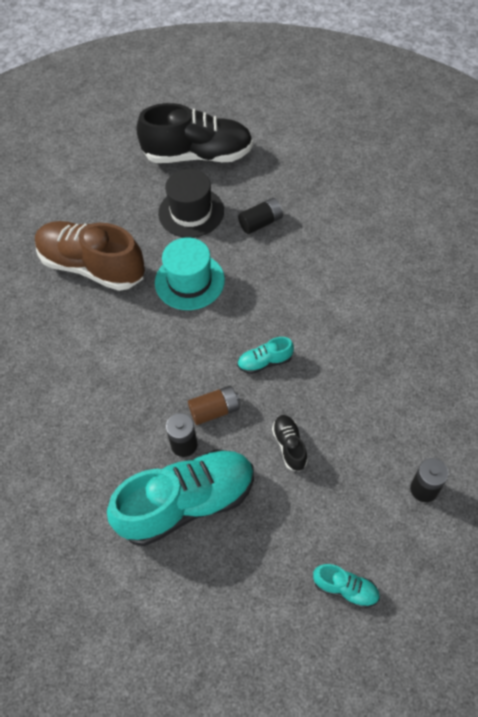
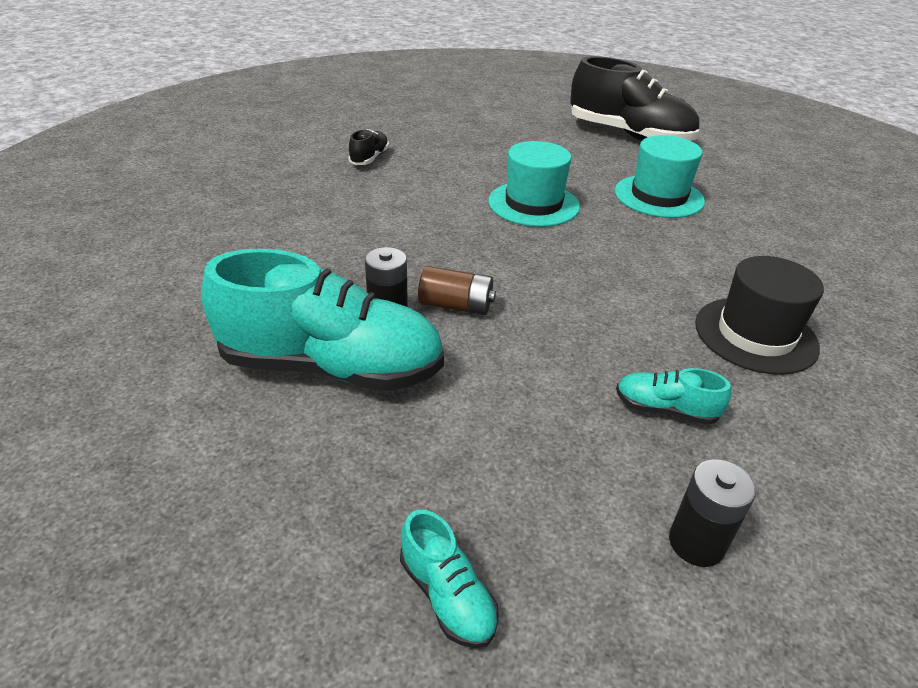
camera: 30 degrees right, 20 degrees down
brown shoe [35,221,145,291] -> none
black hat [158,169,224,238] -> black hat moved to [695,256,824,375]
turquoise shoe [237,337,294,374] -> turquoise shoe moved to [616,368,731,425]
black battery [238,198,283,234] -> turquoise hat [615,135,705,218]
black shoe [272,415,308,471] -> black shoe moved to [348,129,389,165]

